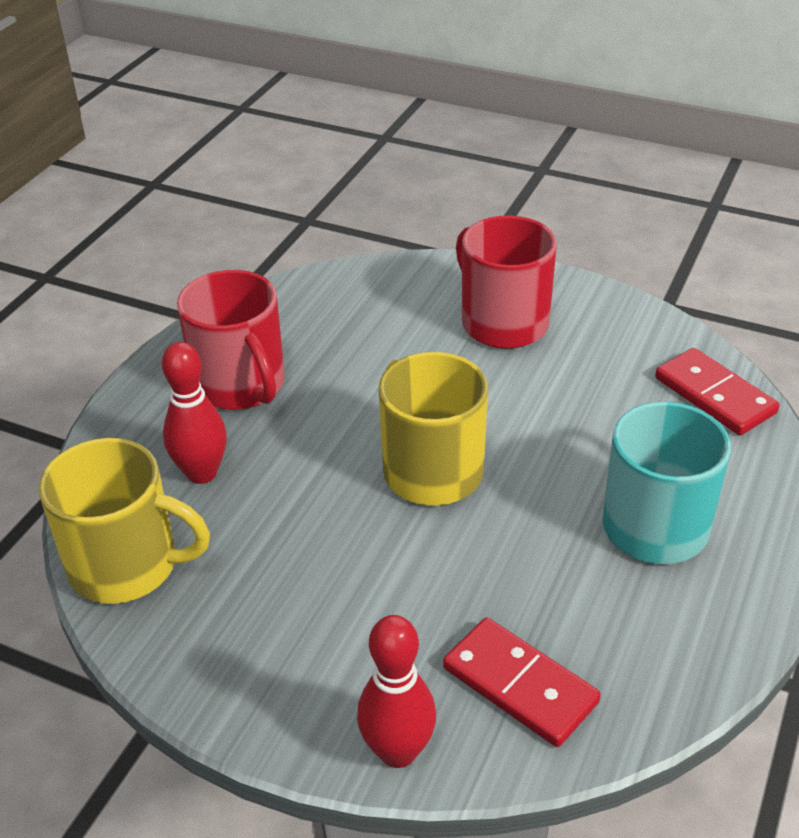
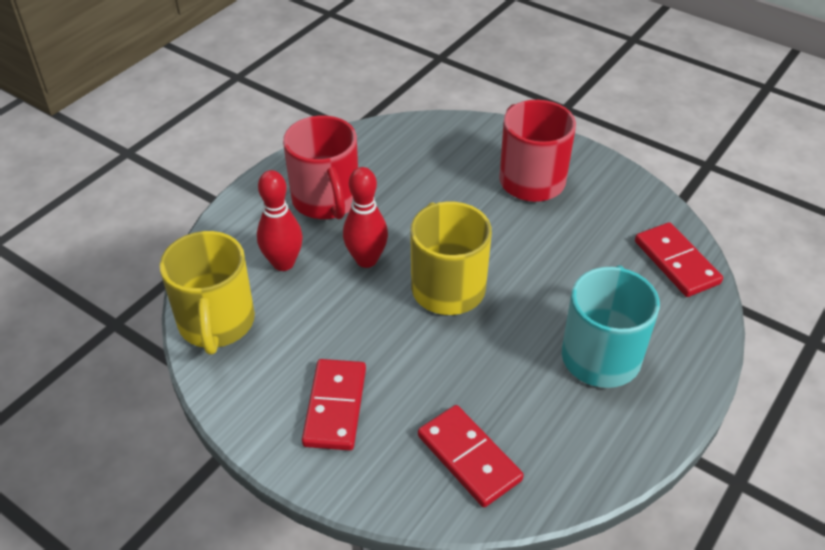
camera: 10 degrees right, 5 degrees up
yellow mug [38,438,210,604] -> yellow mug turned 60 degrees clockwise [160,231,255,354]
red bowling pin [357,615,436,768] -> red bowling pin moved to [343,167,388,268]
none -> red domino [302,359,366,450]

